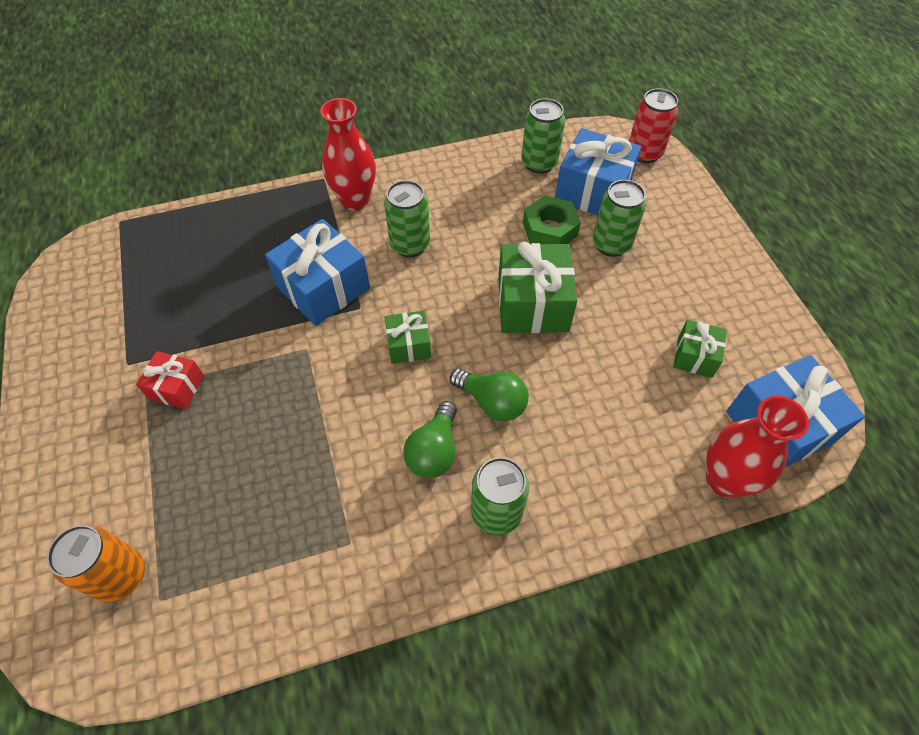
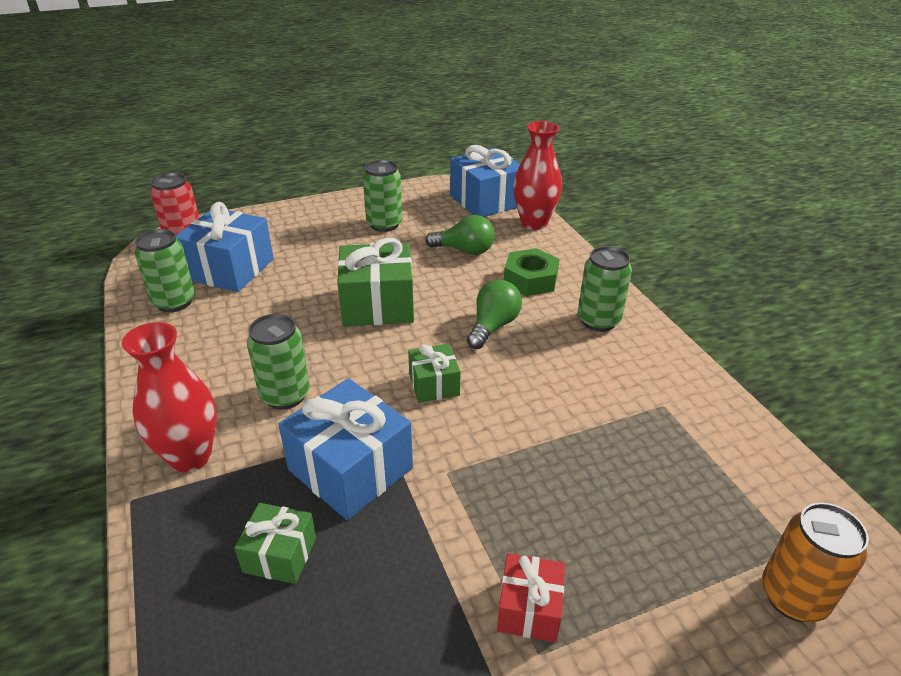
camera: 95 degrees left, 20 degrees down
green light bulb [403,401,457,478] -> green light bulb moved to [425,215,495,255]
green nut [523,195,581,244] -> green nut moved to [504,248,560,296]
green can [593,180,646,257] -> green can moved to [363,160,402,232]
green gift [673,320,727,378] -> green gift moved to [234,503,316,584]

